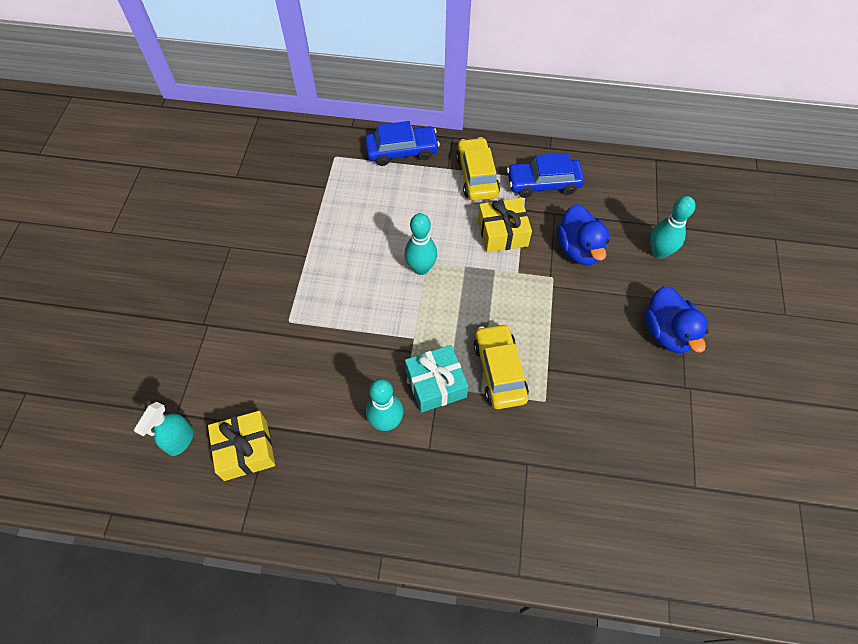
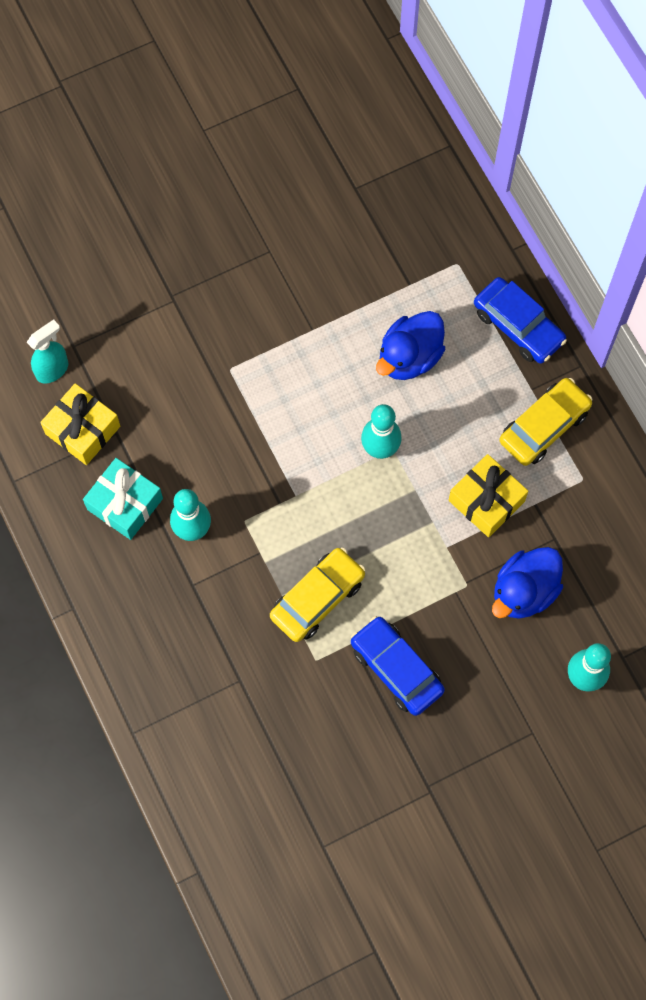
camera: 55 degrees right, 10 degrees up
turquoise spray bottle [134,402,194,456] -> turquoise spray bottle turned 150 degrees clockwise [27,319,69,384]
turquoise gift [405,345,468,413] -> turquoise gift moved to [83,458,163,540]
blue car [507,153,584,198] -> blue car moved to [351,616,445,716]
blue duck [644,286,708,353] -> blue duck moved to [376,311,445,380]

